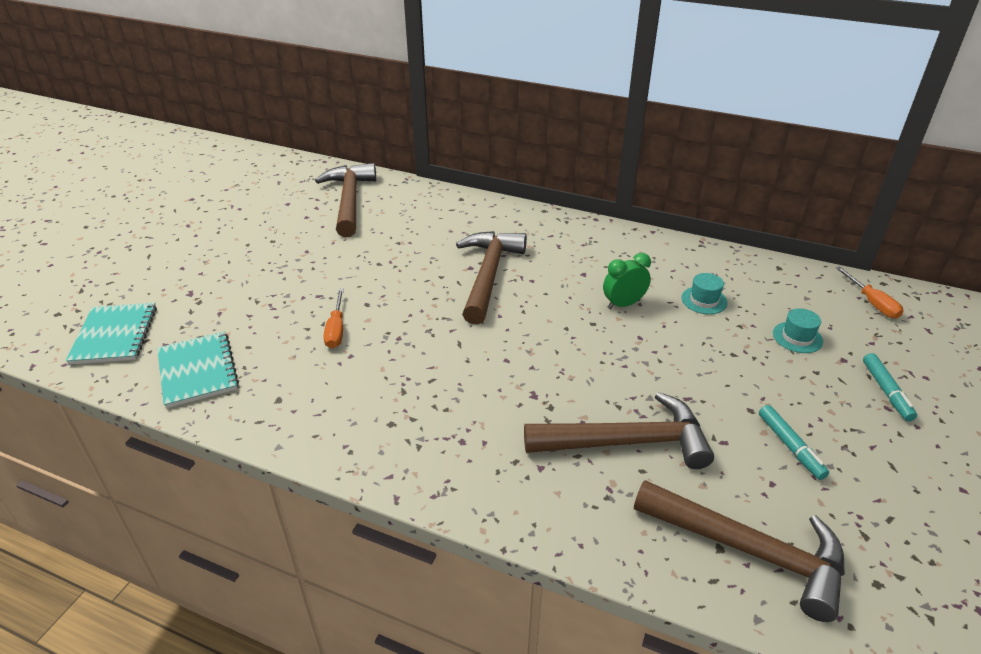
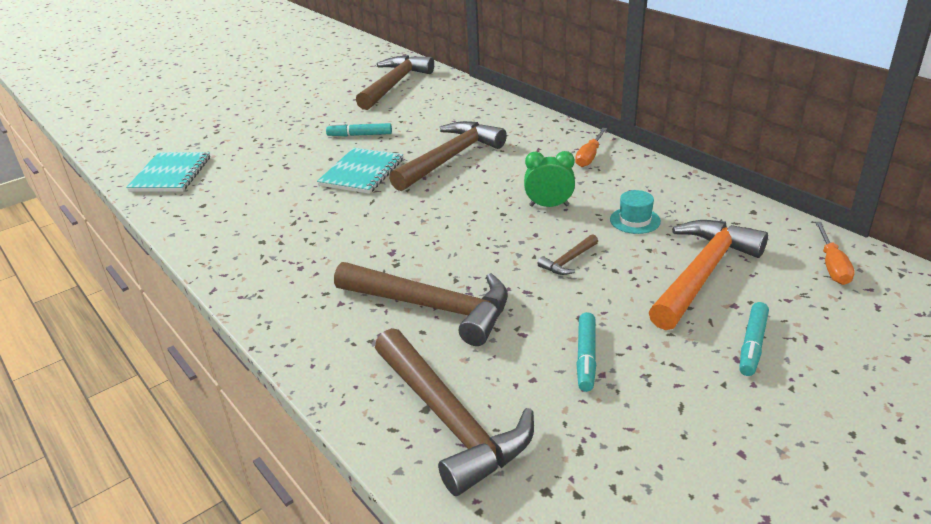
camera: 30 degrees right, 5 degrees down
turquoise notebook [66,303,157,365] -> turquoise notebook moved to [317,148,403,194]
orange screwdriver [324,289,344,348] -> orange screwdriver moved to [575,128,607,167]
turquoise hat [773,308,823,353] -> orange hammer [649,220,768,330]
none -> turquoise marker [326,123,392,136]
none -> brown hammer [538,234,598,275]

